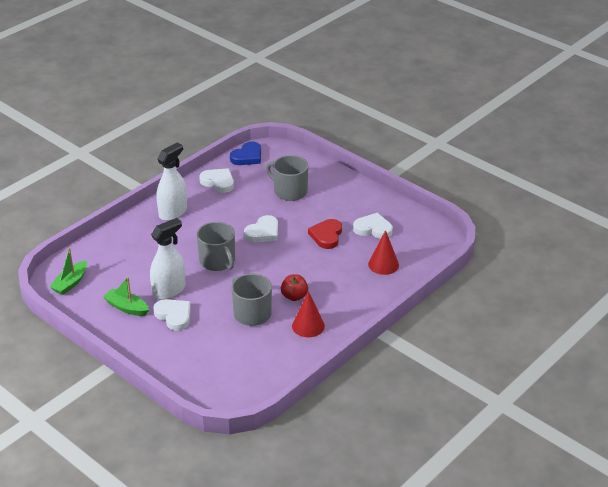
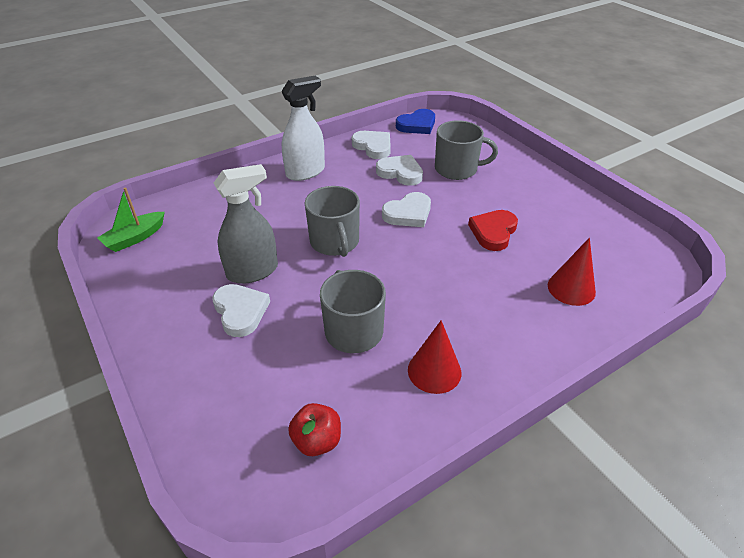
camera: 15 degrees right, 5 degrees up
green boat [103,277,149,316] -> none
white spray bottle [150,218,186,300] -> grey spray bottle [214,164,278,284]
grey mug [266,155,308,201] -> grey mug turned 135 degrees clockwise [435,120,498,180]
red apple [281,274,308,301] -> red apple moved to [288,403,341,456]
white heart [353,213,393,239] -> white heart moved to [376,155,423,186]

